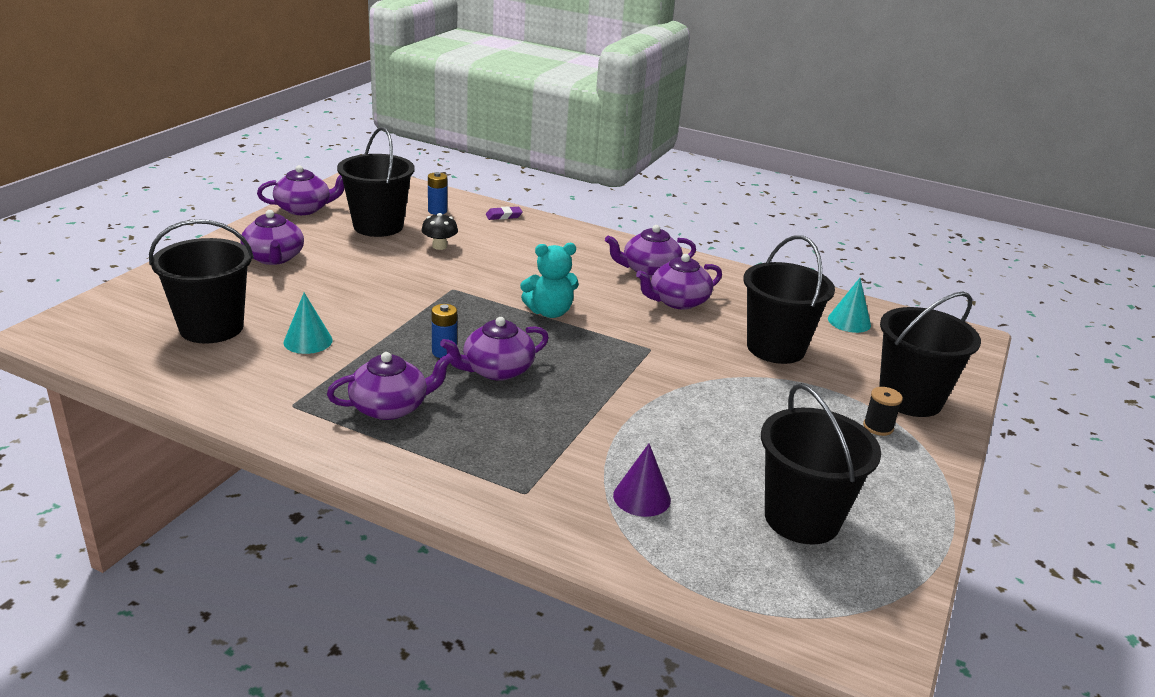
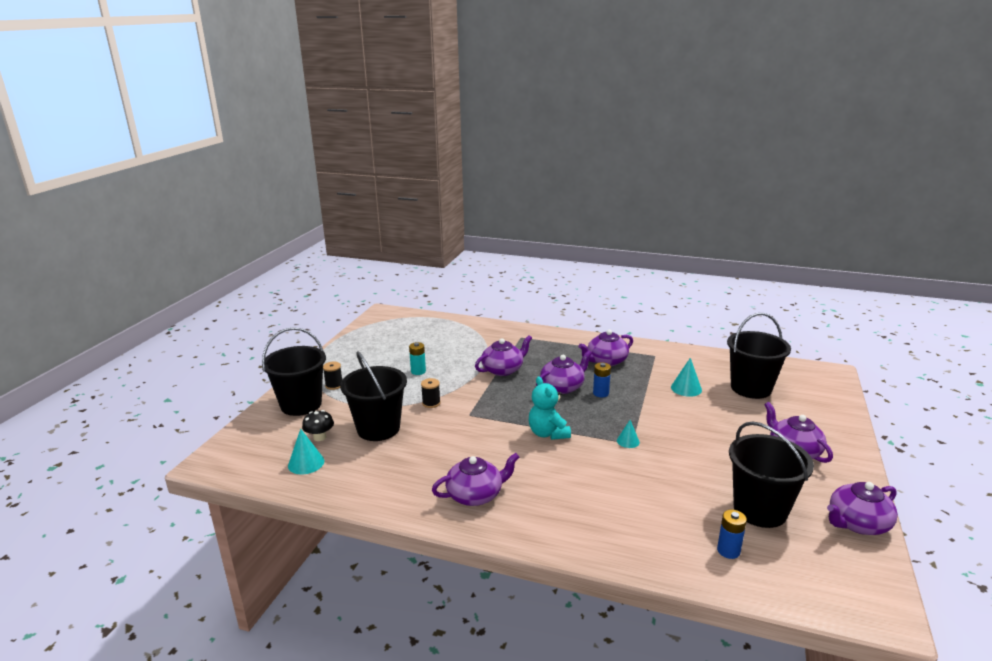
camera: 175 degrees right, 5 degrees down
black mushroom [421,213,458,250] -> black mushroom moved to [302,410,334,441]
purple eraser [486,206,523,220] -> none
turquoise teddy bear [520,243,579,318] -> turquoise teddy bear turned 90 degrees counterclockwise [529,377,571,440]
purple cone [613,444,671,517] -> none
purple teapot [636,254,722,309] -> purple teapot moved to [475,335,532,376]
black bucket [761,383,881,544] -> none
none -> turquoise battery [409,342,426,375]
none -> black spool [421,378,441,408]
none -> turquoise cone [617,420,640,448]

